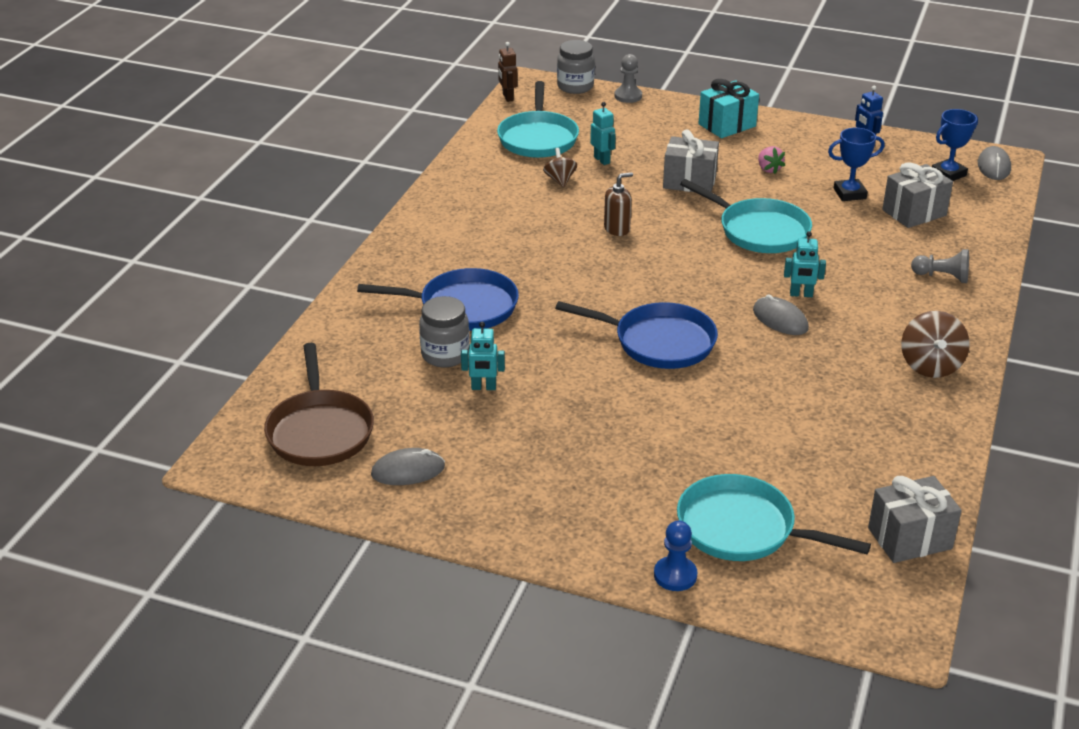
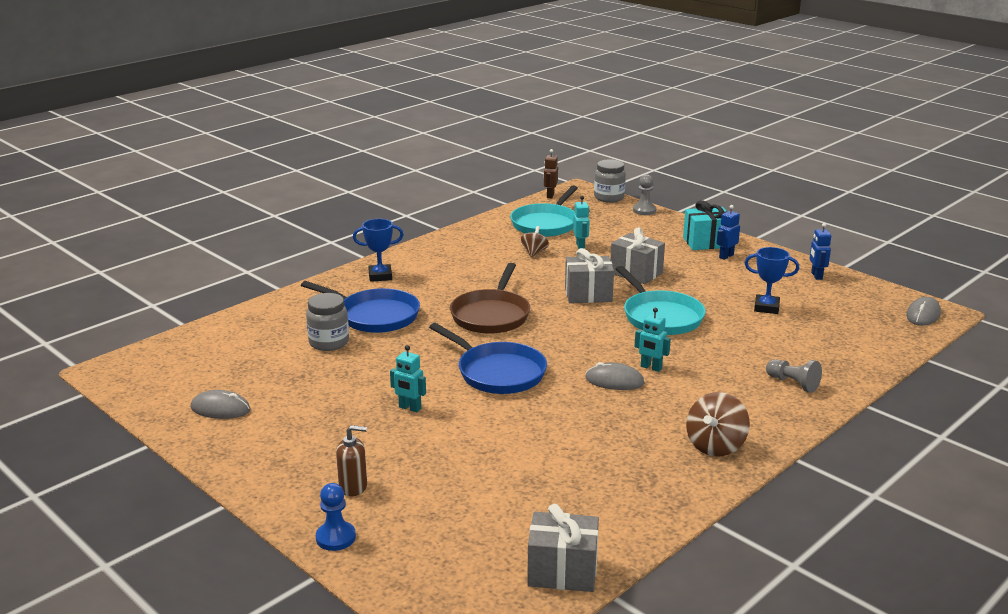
camera: 25 degrees right, 10 degrees down
brown pan [264,343,374,466] -> brown pan moved to [450,263,530,334]
turquoise robot [461,322,505,390] -> turquoise robot moved to [390,345,426,412]
brown soap dispenser [604,172,633,236] -> brown soap dispenser moved to [336,425,367,496]
turquoise pan [677,474,871,561] -> none
grey mouse [753,294,809,335] -> grey mouse turned 60 degrees counterclockwise [585,362,644,390]
pink strawberry [758,146,785,174] -> none
grey gift [882,162,953,228] -> grey gift moved to [565,248,614,303]
blue trophy [932,109,978,181] -> blue trophy moved to [353,219,403,282]
none -> blue robot [717,205,740,260]

